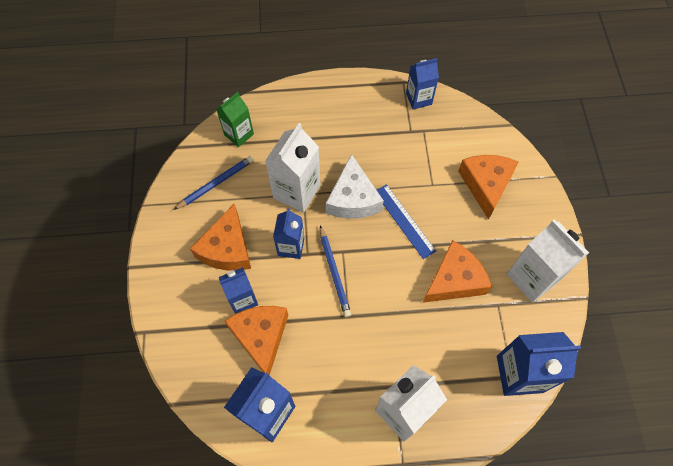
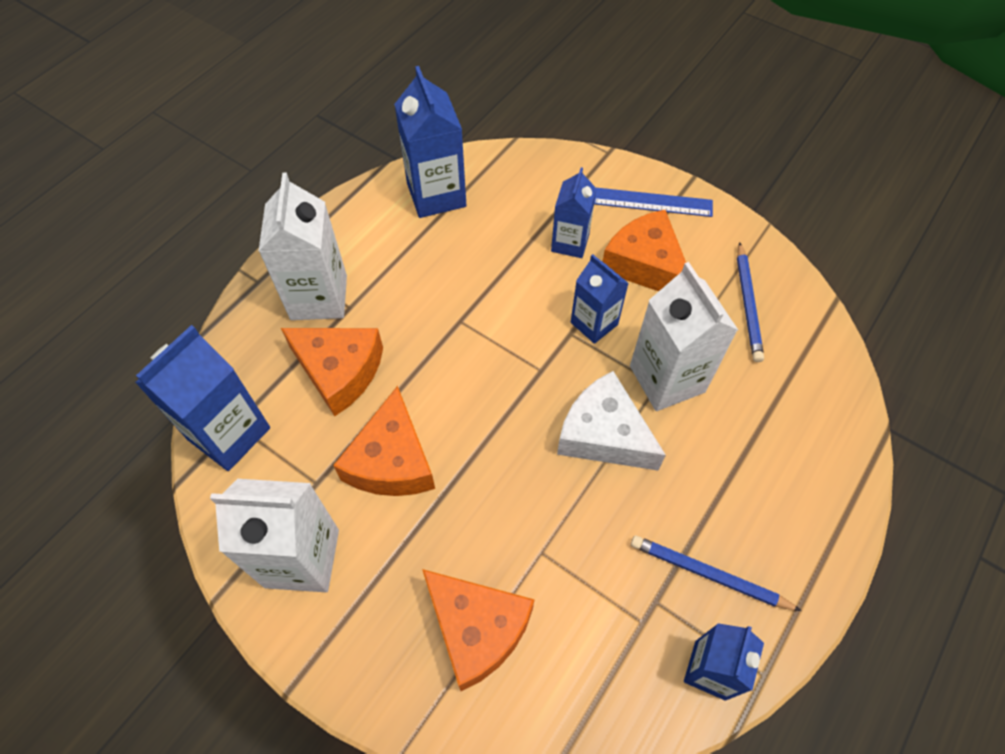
camera: 130 degrees right, 5 degrees down
green carton [216,92,254,147] -> none
orange cheese [224,306,288,376] -> orange cheese moved to [281,328,383,416]
blue pencil [320,226,351,317] -> blue pencil moved to [631,535,802,611]
blue ruler [377,184,436,259] -> blue ruler moved to [594,188,713,217]

